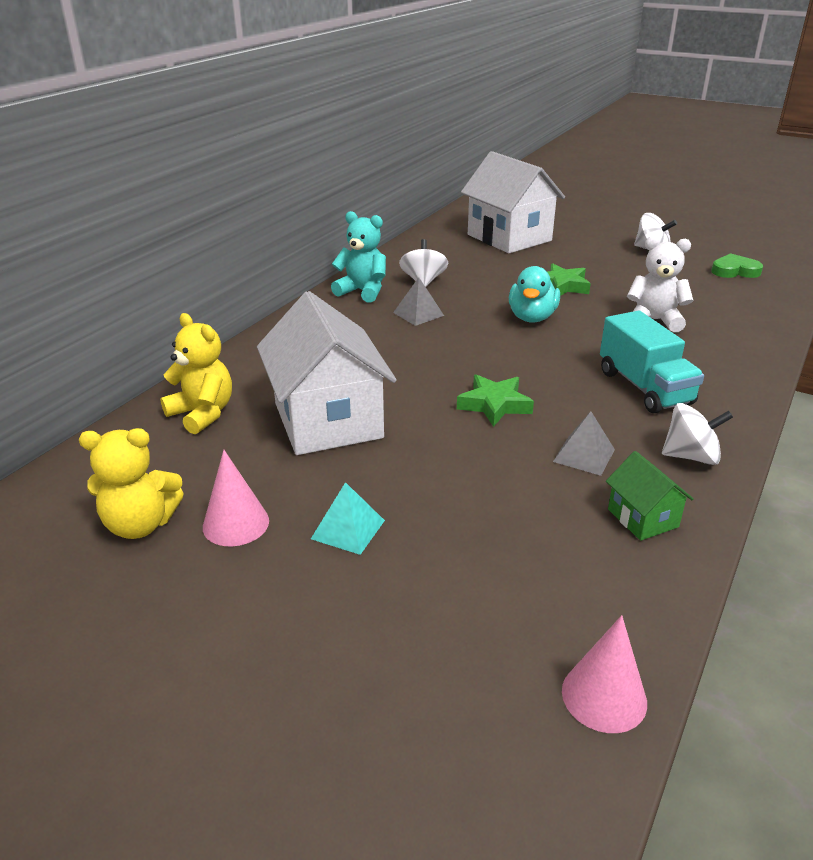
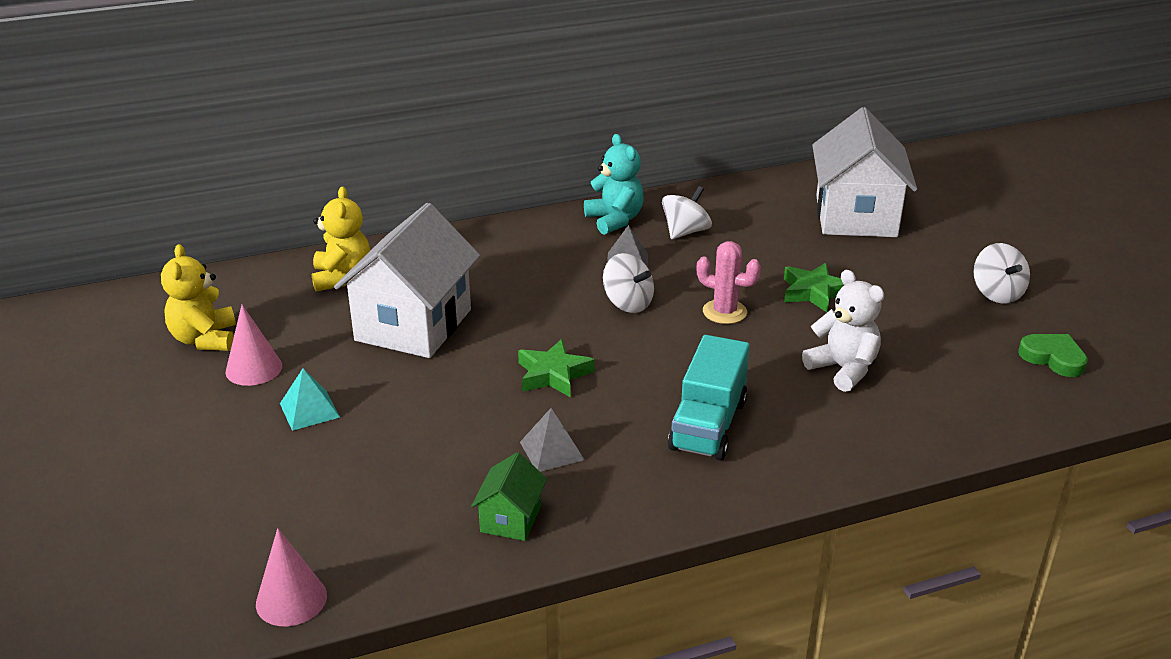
camera: 40 degrees right, 0 degrees up
yellow teddy bear [79,428,184,539] -> yellow teddy bear turned 45 degrees clockwise [161,244,236,351]
turquoise duck [509,266,560,322] -> pink cactus [697,241,761,324]
white spinning top [662,403,733,465] -> white spinning top moved to [603,253,654,313]

